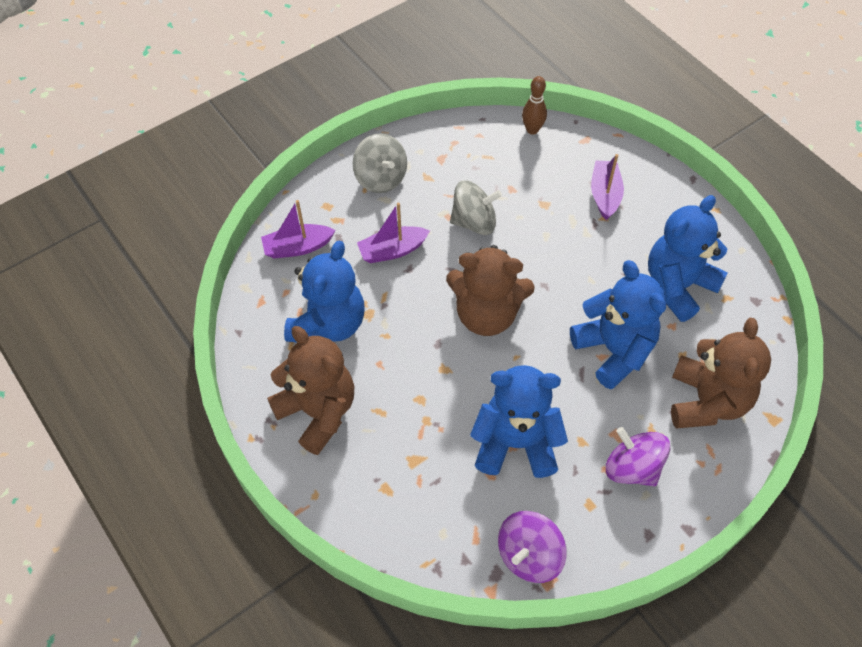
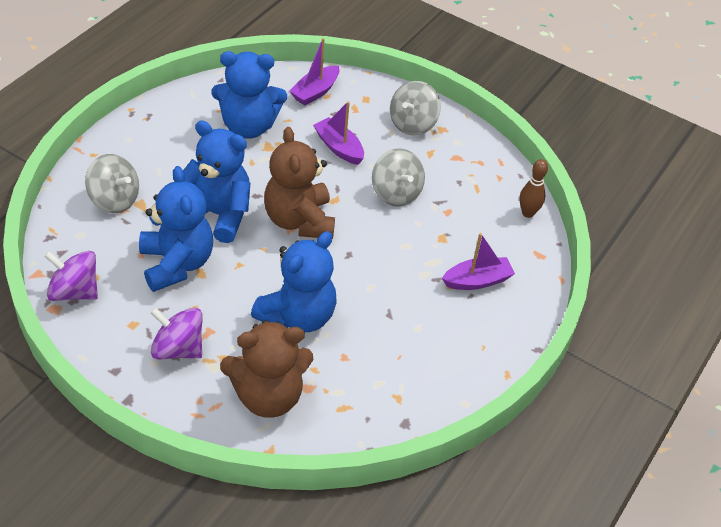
camera: 65 degrees right, 10 degrees down
purple boat [261,200,336,258] -> purple boat turned 105 degrees counterclockwise [289,38,339,105]
brown teddy bear [267,326,354,455] -> none
purple spinning top [606,427,670,487] -> purple spinning top turned 90 degrees counterclockwise [150,308,203,359]
blue teddy bear [648,195,728,322] -> blue teddy bear moved to [183,120,250,243]
none -> grey spinning top [85,154,139,213]

